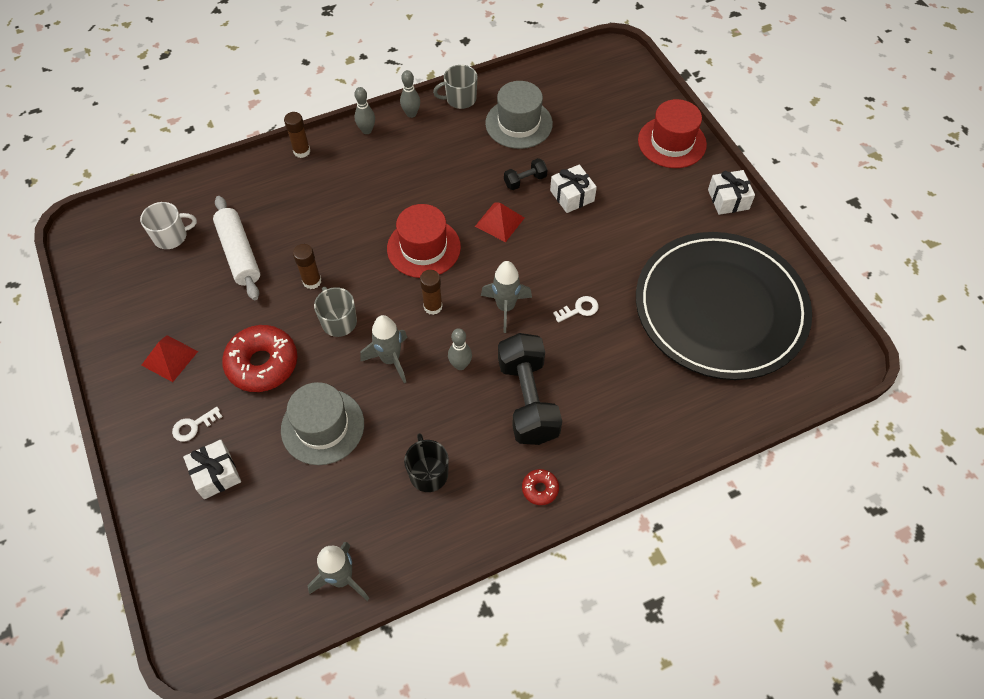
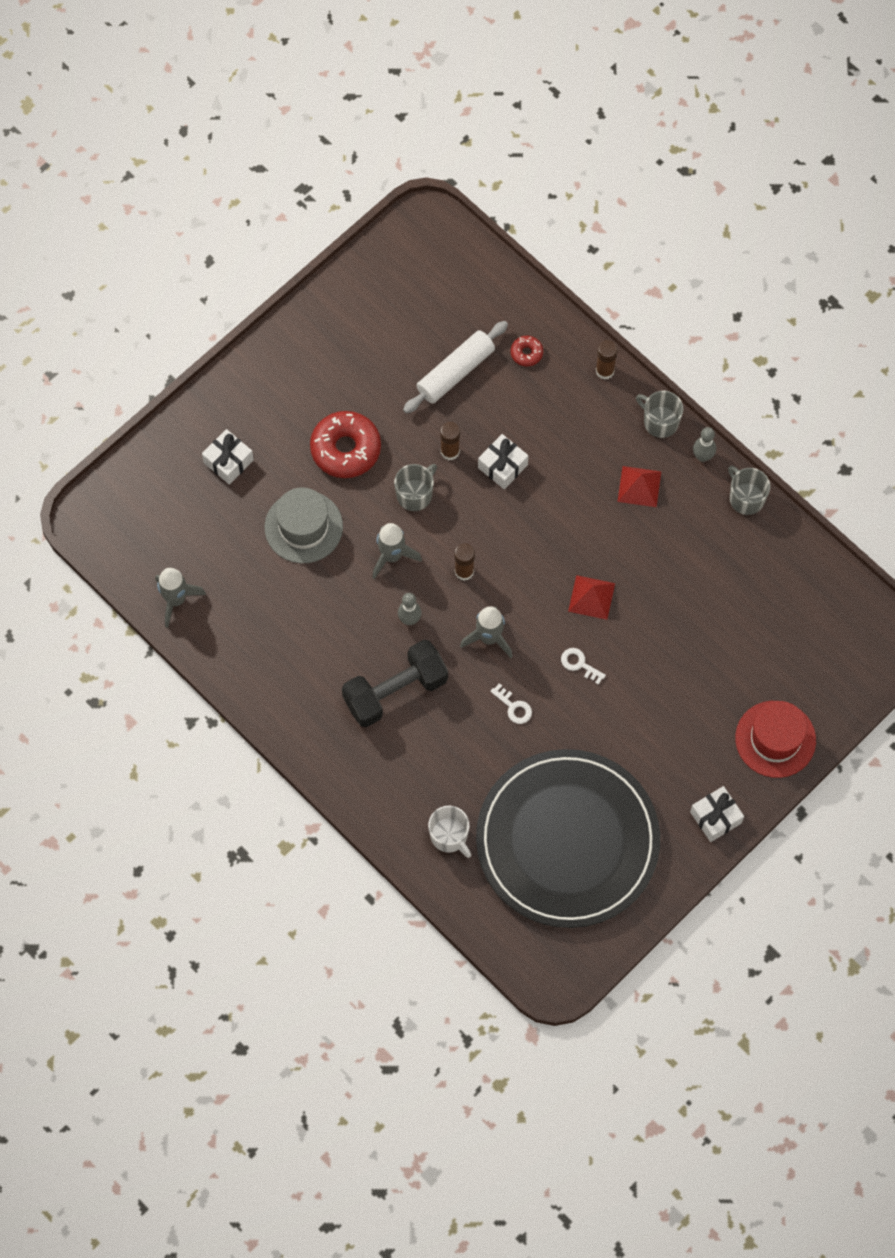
camera: 70 degrees right, 10 degrees up
white mug [140,202,197,249] -> white mug moved to [428,806,471,858]
red pyramid [141,335,198,382] -> red pyramid moved to [617,466,661,507]
white key [172,407,222,442] -> white key moved to [561,648,606,685]
grey bowling pin [354,87,375,134] -> grey mug [636,391,683,438]
red hat [387,204,461,278] -> none
black mug [404,433,449,492] -> none
grey hat [485,81,553,149] -> none
black dumbbell [504,158,548,190] -> none
red donut [522,469,559,505] -> red donut moved to [510,336,543,366]
white gift [550,164,597,213] -> white gift moved to [478,434,529,489]

